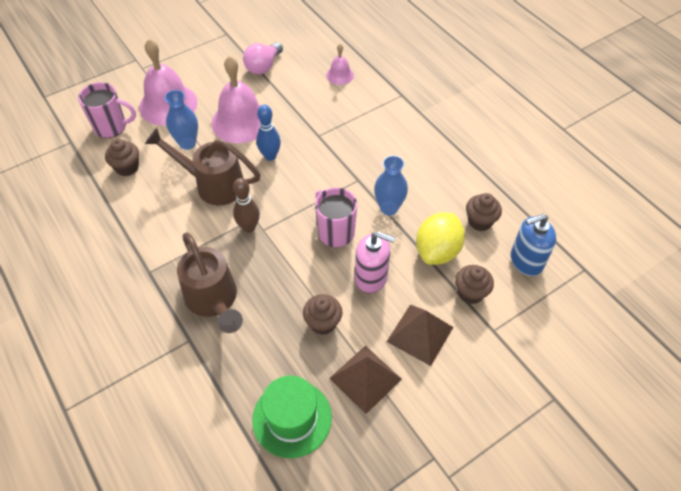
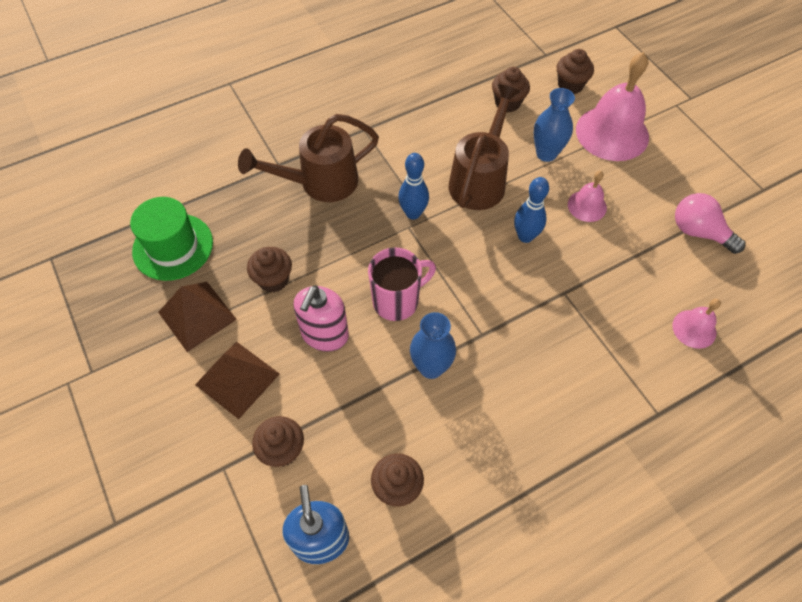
camera: 95 degrees right, 5 degrees up
pink mug [78,82,136,138] -> brown cupcake [557,49,594,94]
pink bell [211,56,261,143] -> pink bell [568,171,607,222], size x0.50
brown bowling pin [233,178,260,233] -> blue bowling pin [398,153,429,220]
yellow lemon [416,212,465,265] -> none

